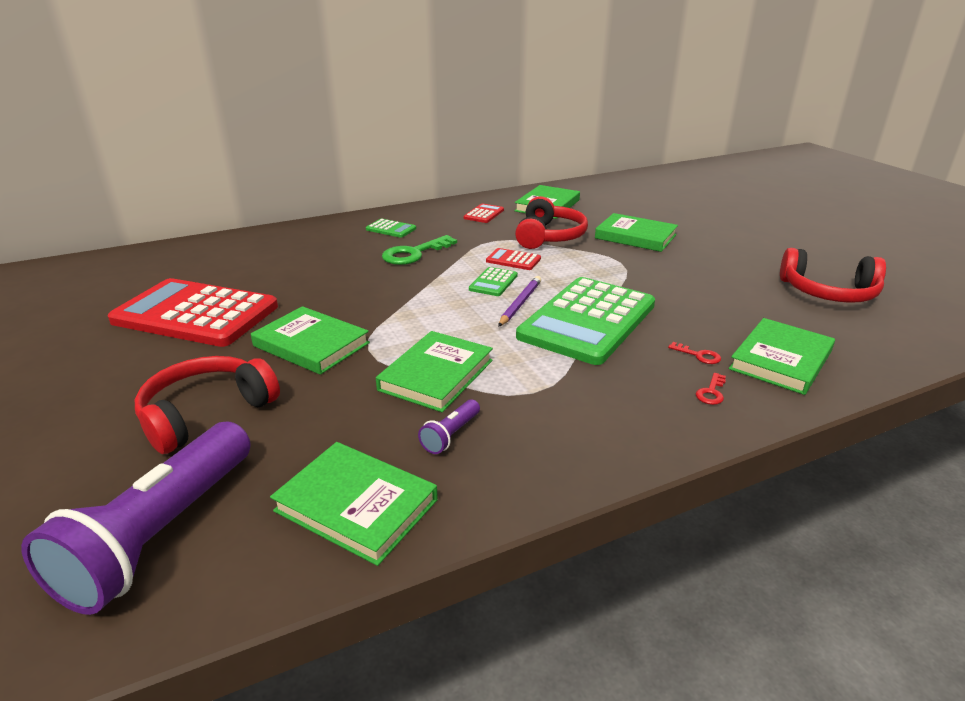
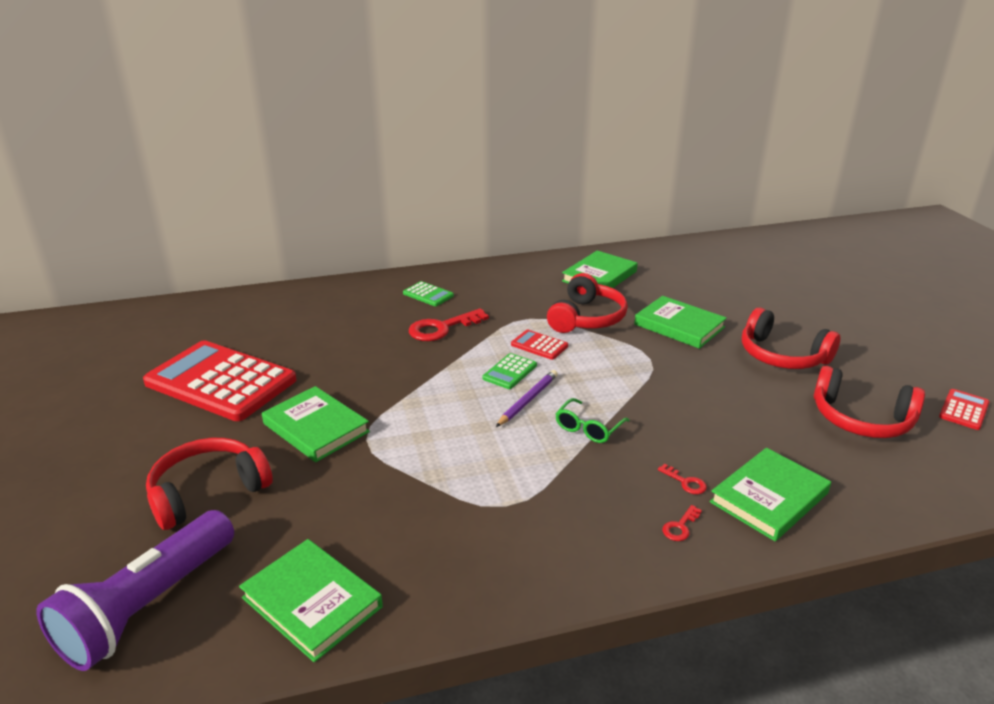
camera: 10 degrees right, 0 degrees up
green book [376,331,493,412] -> none
green key [382,235,457,265] -> red key [409,308,489,341]
purple flashlight [418,399,480,454] -> none
red calculator [464,203,504,223] -> red calculator moved to [939,389,989,430]
green calculator [516,277,655,365] -> green glasses [555,398,630,443]
none -> red headphones [742,308,840,369]

